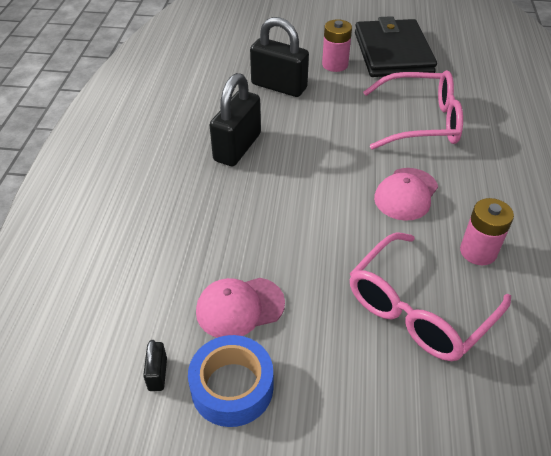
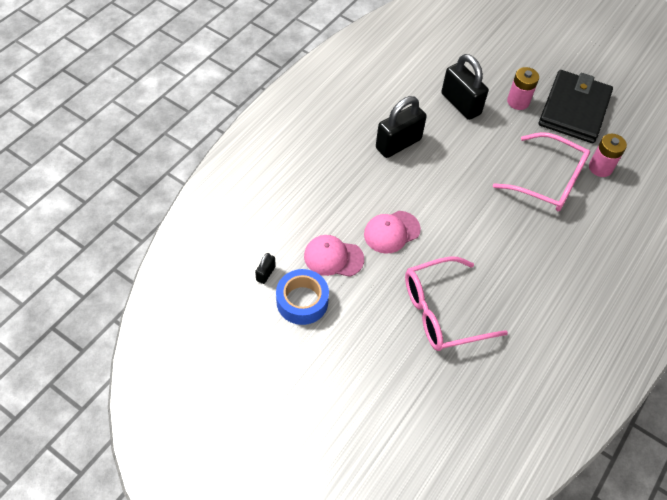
camera: 25 degrees right, 10 degrees up
pink cap [374,168,438,221] -> pink cap moved to [364,211,421,254]
pink battery [460,198,514,265] -> pink battery moved to [589,134,627,177]

